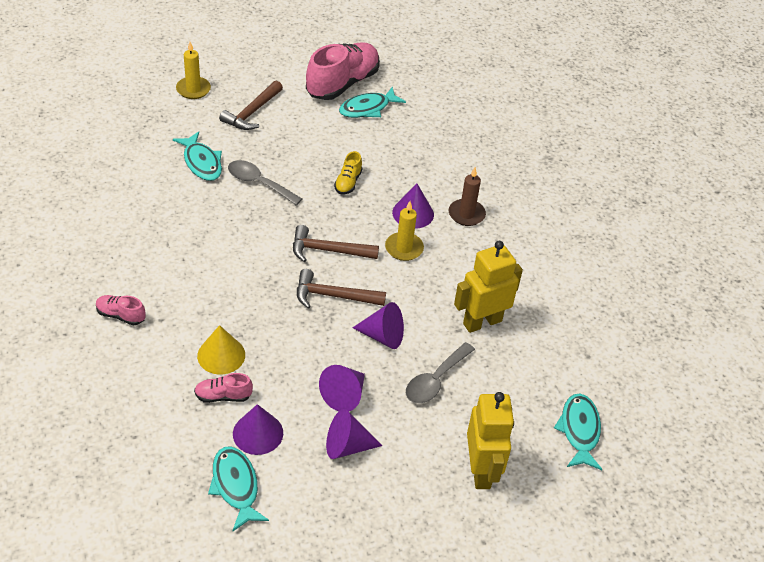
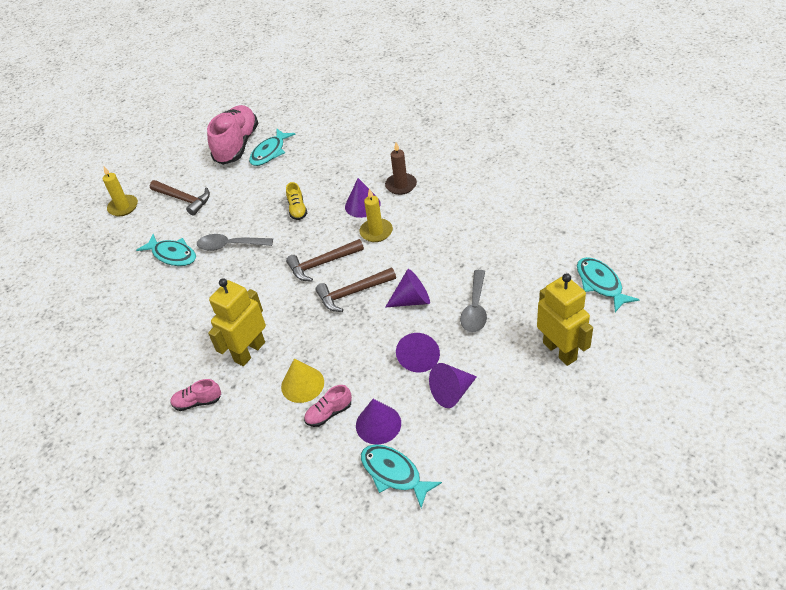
camera: 20 degrees left, 0 degrees up
brown hammer [219,80,283,130] -> brown hammer turned 60 degrees counterclockwise [150,180,210,216]
yellow robot [454,241,523,333] -> yellow robot moved to [208,278,266,366]

